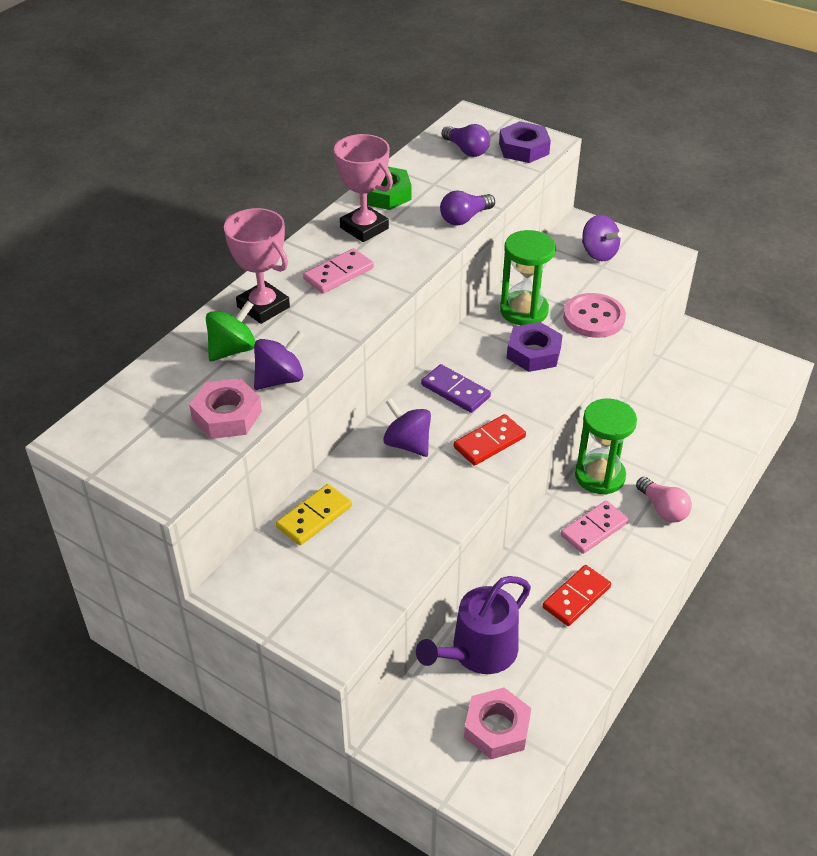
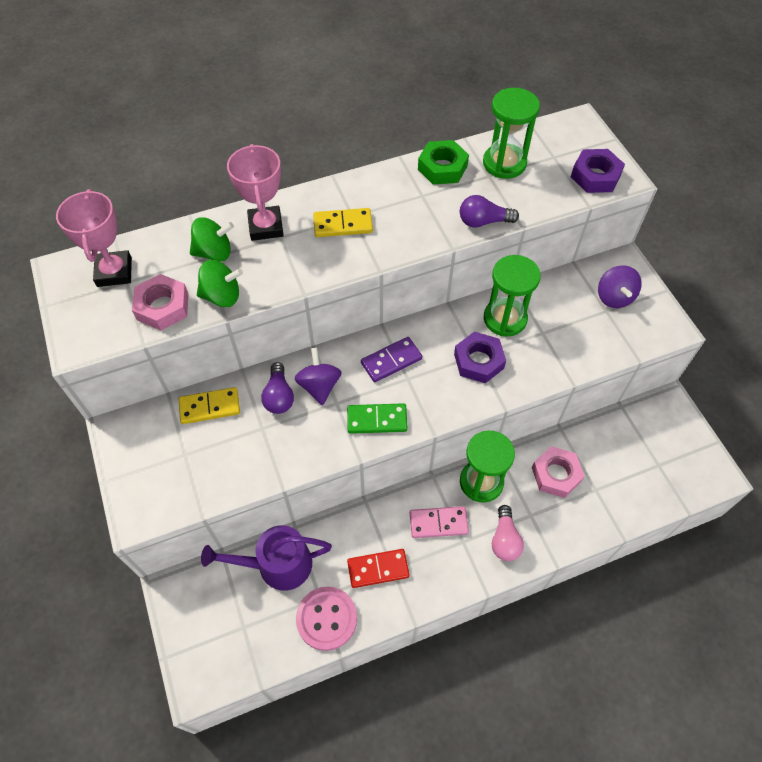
camera: 35 degrees right, 15 degrees up
purple spinning top [254,331,305,390] -> green spinning top [197,260,243,307]
pink domino [303,248,374,294] -> yellow domino [313,208,373,237]
pink trophy [333,134,393,242] -> pink trophy moved to [56,189,132,287]
purple domino [421,364,491,413] -> purple domino turned 75 degrees clockwise [361,337,422,382]
purple light bulb [441,124,490,157] -> purple light bulb moved to [261,362,294,414]
red domino [454,414,526,466] -> green domino [347,403,407,434]
pink nut [464,687,531,759] -> pink nut moved to [532,446,585,498]
pink button [563,293,626,338] -> pink button moved to [296,587,357,651]
none -> green hourglass [483,88,540,179]

